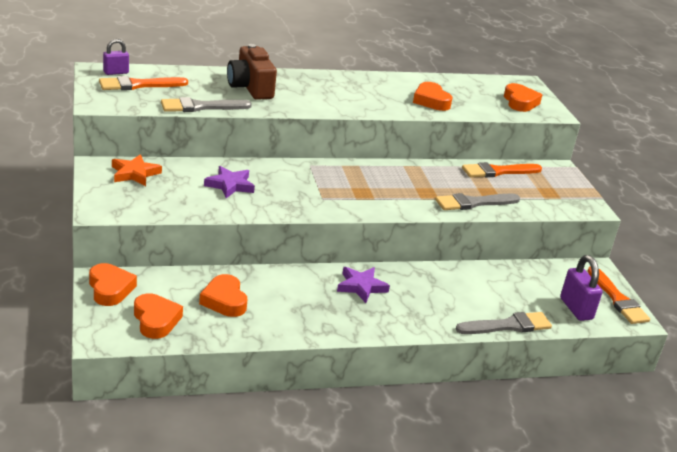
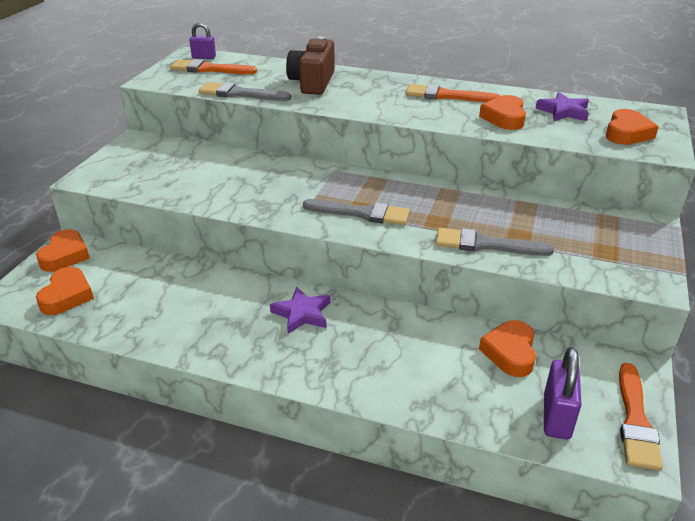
camera: 35 degrees right, 5 degrees up
orange star [112,154,162,186] -> none
orange heart [199,274,248,317] -> orange heart moved to [479,320,536,377]
purple star [204,166,255,198] -> purple star moved to [535,92,589,121]
grey brush [455,312,552,334] -> grey brush moved to [303,199,410,225]
orange brush [462,162,542,177] -> orange brush moved to [406,84,500,102]

